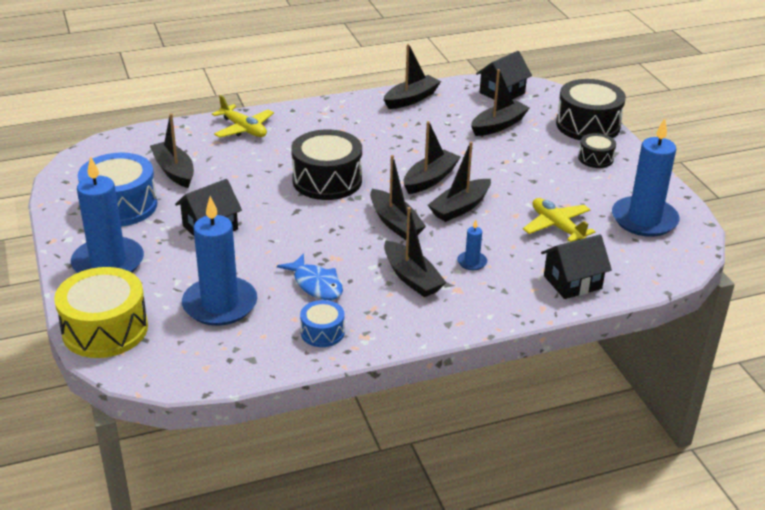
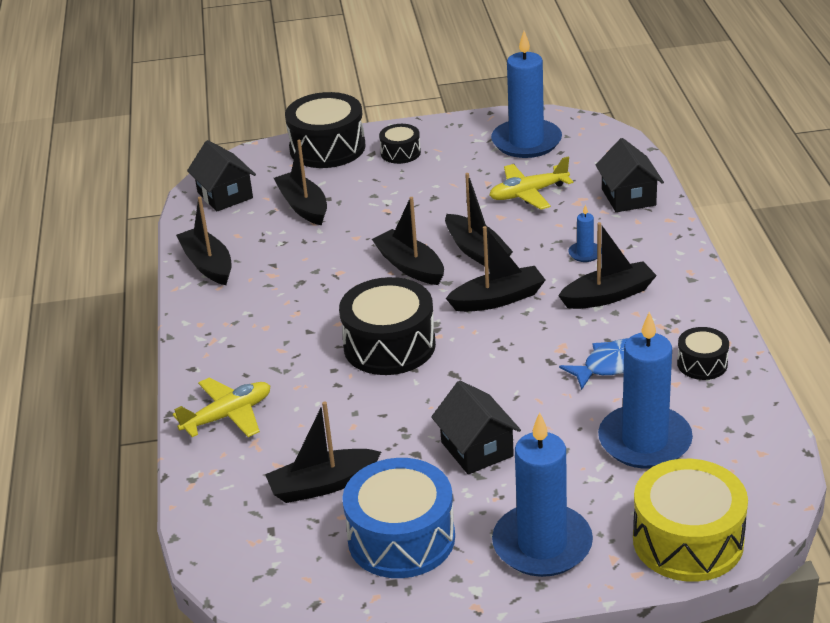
camera: 75 degrees left, 0 degrees up
blue drum [300,300,345,347] -> black drum [677,327,729,380]

